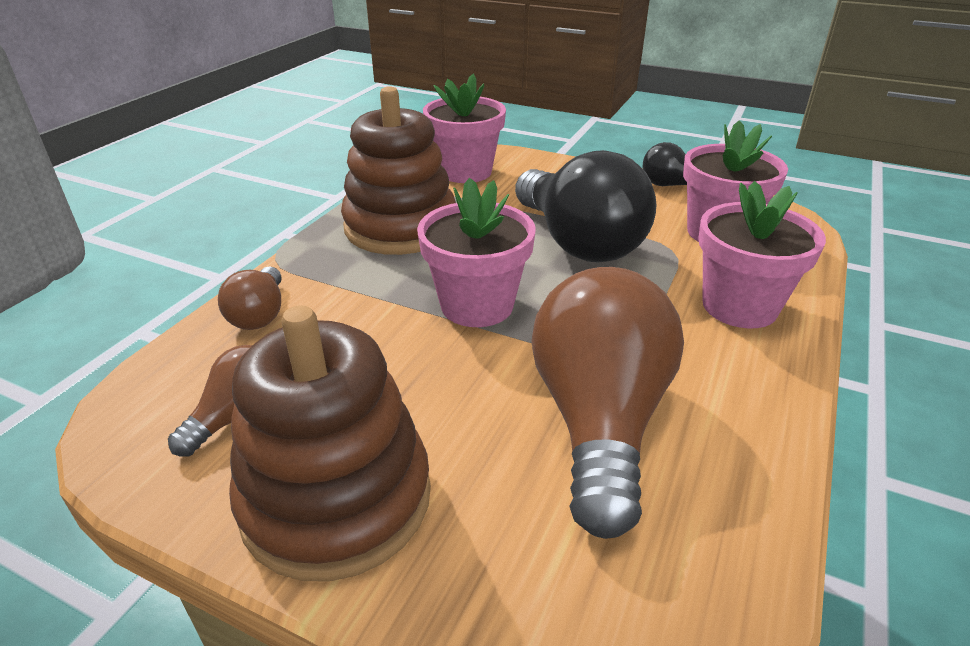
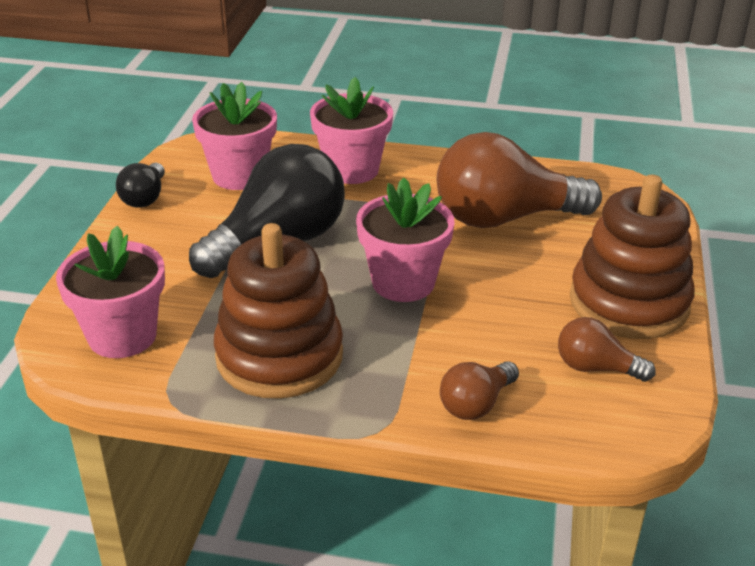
camera: 105 degrees left, 0 degrees up
brown light bulb [218,266,282,330] -> brown light bulb turned 150 degrees clockwise [440,361,519,420]

